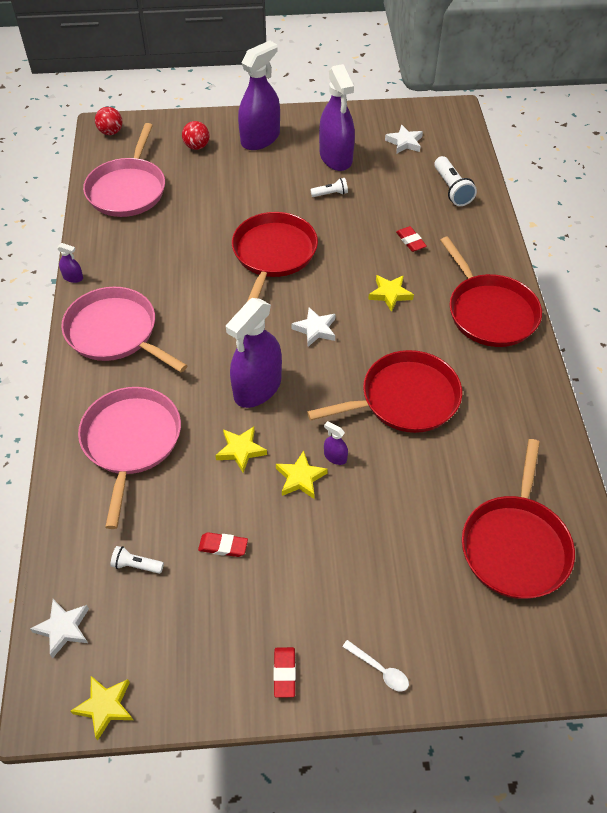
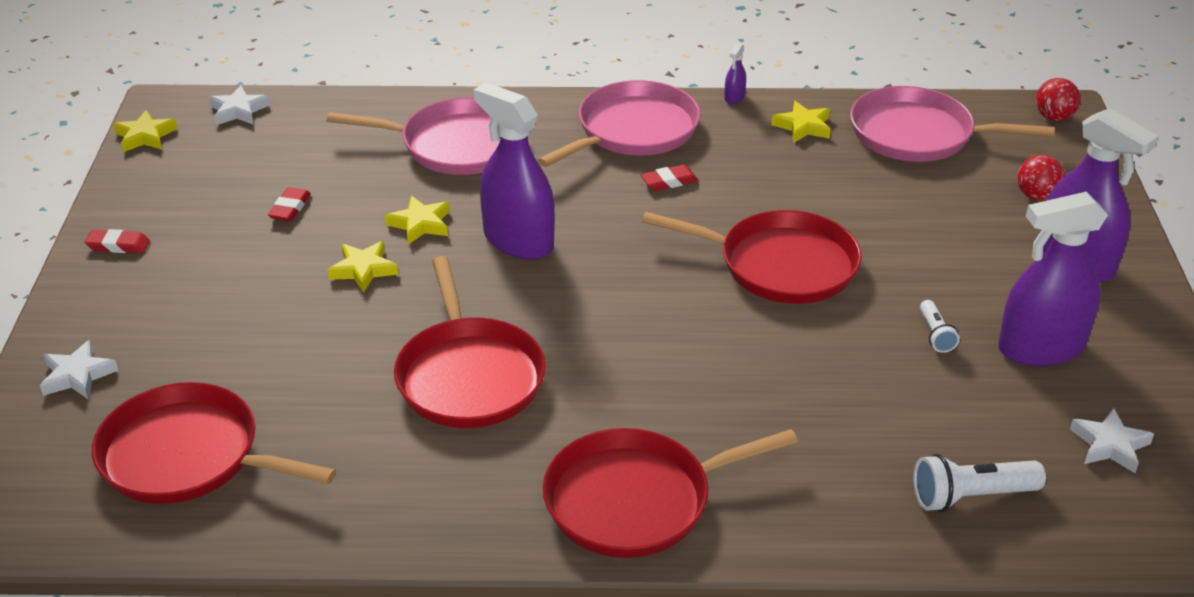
camera: 95 degrees right, 15 degrees down
white flashlight [110,546,164,574] -> none
white star [291,307,336,347] -> white star moved to [40,340,118,399]
purple spray bottle [324,421,348,465] -> none
white spoon [342,640,409,691] -> none
yellow star [368,275,414,312] -> yellow star moved to [772,101,831,143]
red eraser [396,226,427,252] -> red eraser moved to [641,164,698,191]

